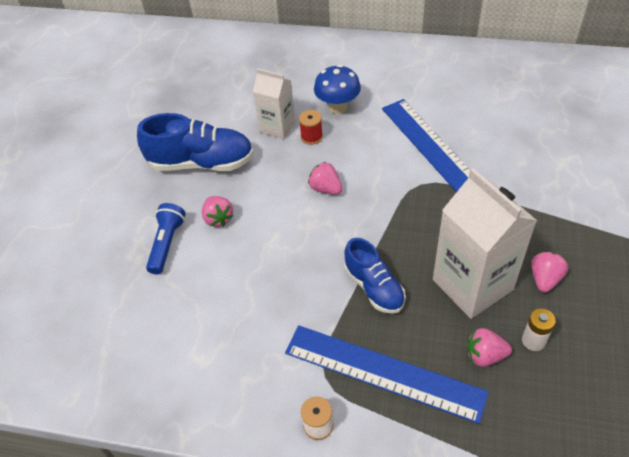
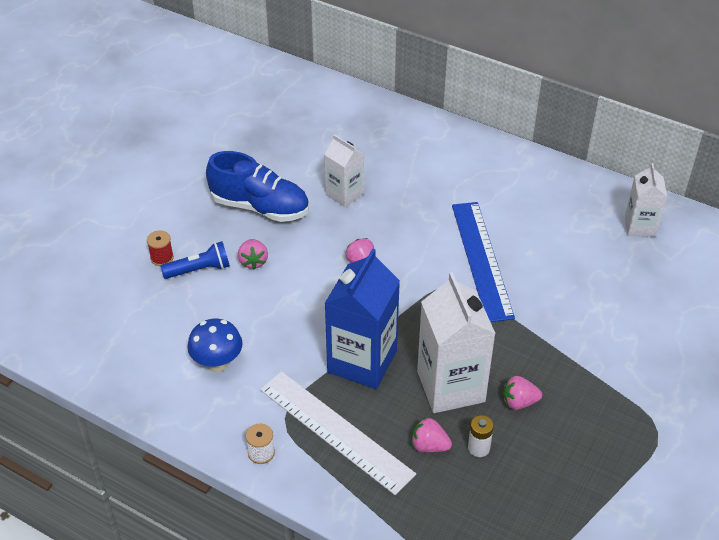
camera: 15 degrees right, 5 degrees down
blue flashlight [146,203,186,274] -> blue flashlight turned 45 degrees clockwise [161,241,230,279]
blue ruler [285,325,489,424] -> white ruler [260,371,416,495]
red spool [299,110,323,145] -> red spool moved to [147,230,174,266]
blue mushroom [314,65,361,114] -> blue mushroom moved to [187,319,243,372]
blue shoe [344,238,406,314] -> blue carton [324,248,400,389]
pink strawberry [531,252,568,292] -> pink strawberry turned 135 degrees counterclockwise [503,376,542,410]
none -> white carton [625,163,667,237]

